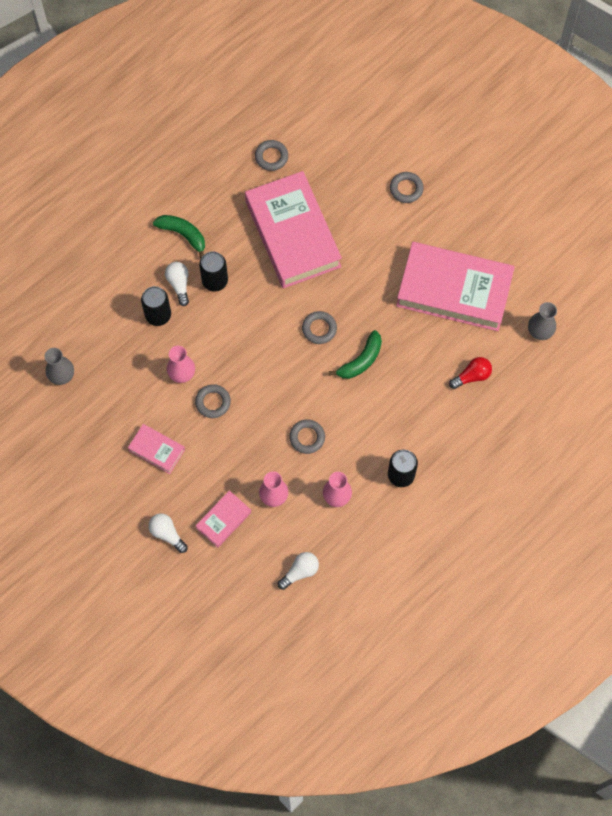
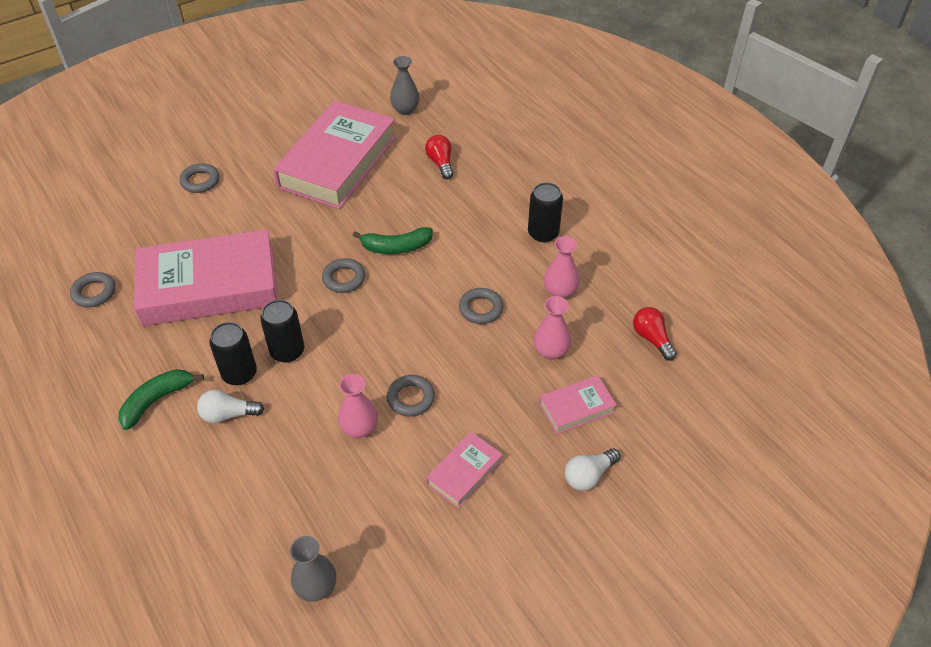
camera: 80 degrees left, 20 degrees down
black can [141,286,171,326] -> black can moved to [260,300,304,363]
pink book [196,491,251,548] -> pink book turned 75 degrees counterclockwise [539,375,617,434]
white light bulb [277,552,319,590] -> red light bulb [633,307,677,361]
green banana [329,330,382,379] -> green banana turned 120 degrees clockwise [353,227,433,254]

